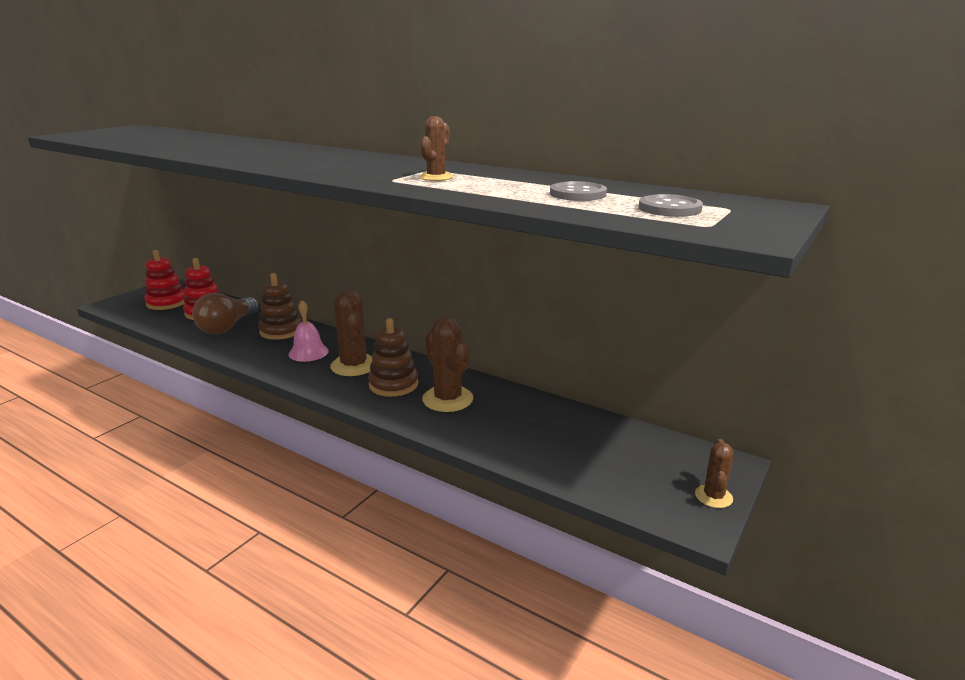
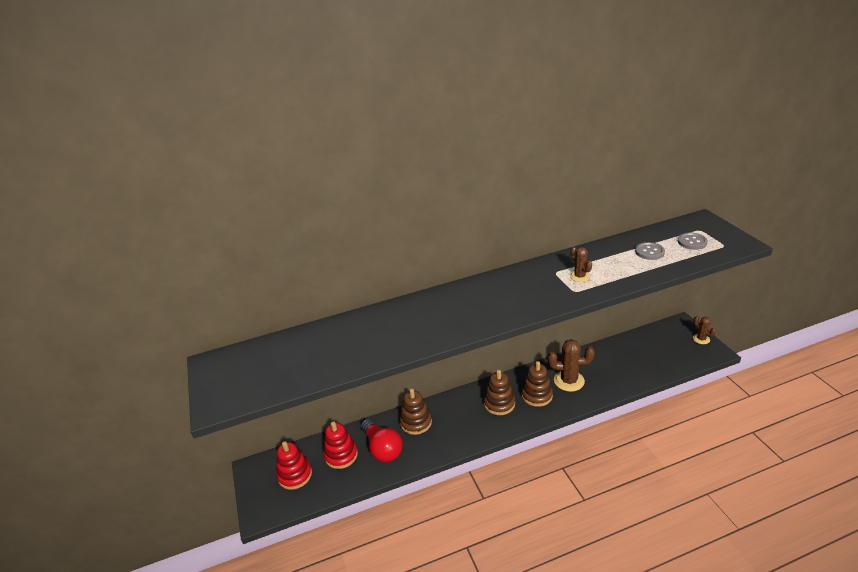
camera: 50 degrees left, 10 degrees up
brown light bulb [192,292,259,334] -> red light bulb [361,419,403,462]
pink bell [289,300,329,362] -> none
brown cactus [330,290,373,376] -> brown stacking toy [484,370,515,415]

